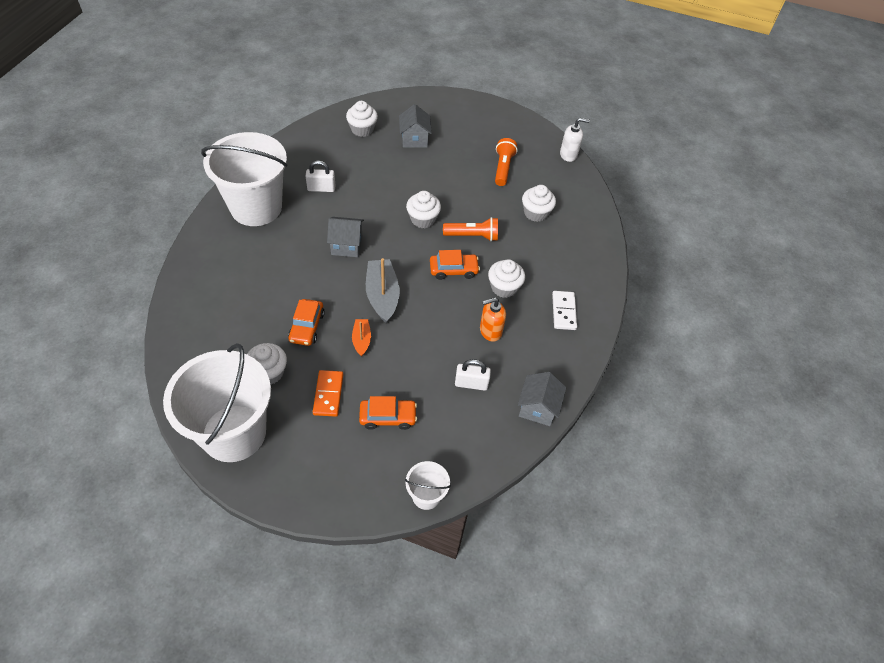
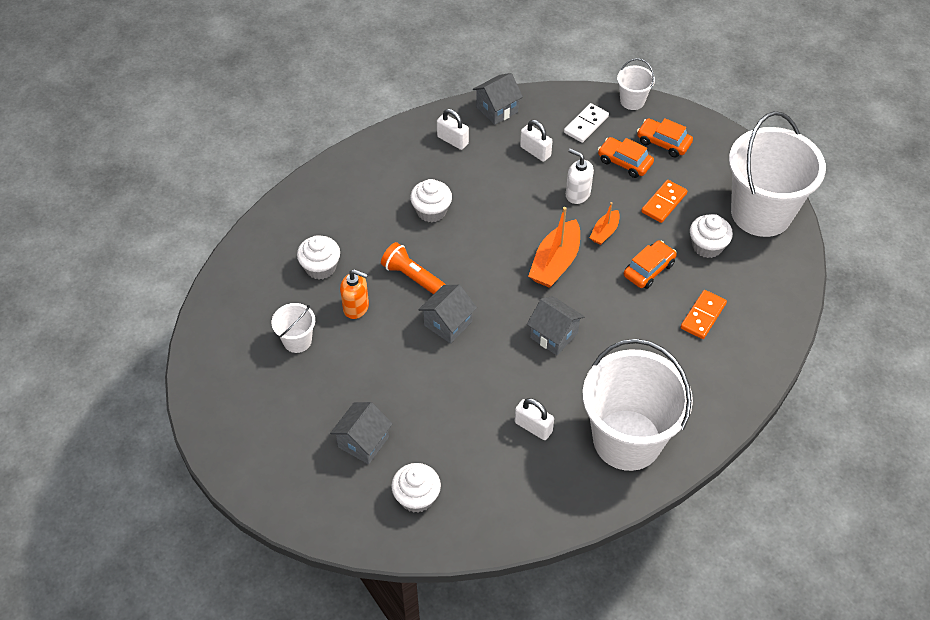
camera: 140 degrees left, 0 degrees up
grey boat [366,258,400,323] -> orange boat [528,207,580,288]
white cupcake [406,191,441,228] -> grey house [418,285,477,344]
orange car [430,250,480,280] -> orange car moved to [637,118,693,157]
orange soap dispenser [480,297,506,342] -> orange soap dispenser moved to [340,269,369,319]
orange flashlight [495,138,518,186] -> white bucket [272,303,315,353]
white domino [552,291,577,330] -> white domino moved to [564,103,609,143]
white soap dispenser [560,118,590,162] -> white soap dispenser moved to [566,149,594,204]
none -> white padlock [437,109,469,150]
none -> orange domino [681,290,727,339]

